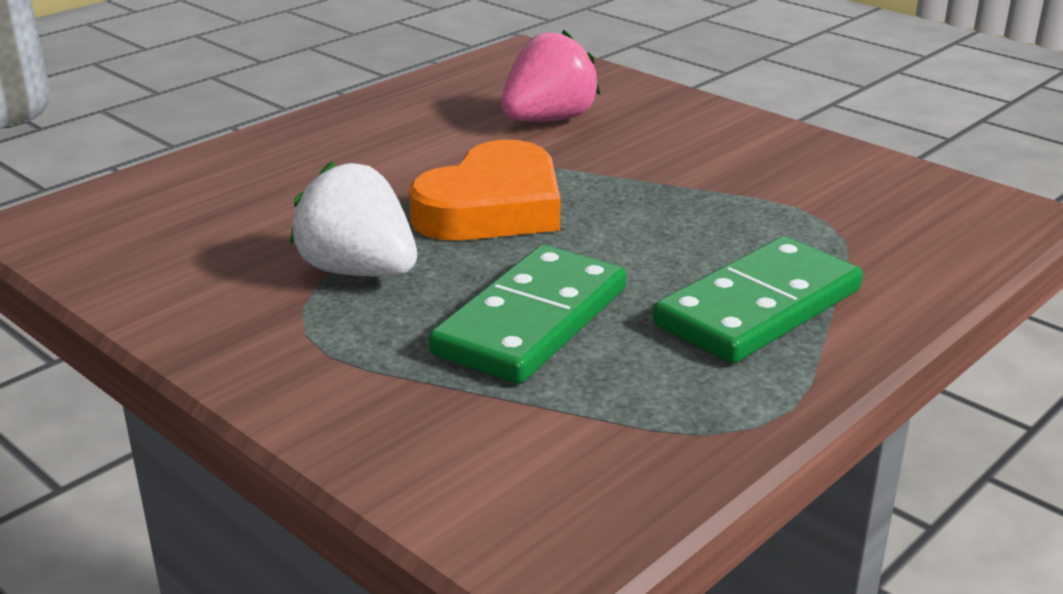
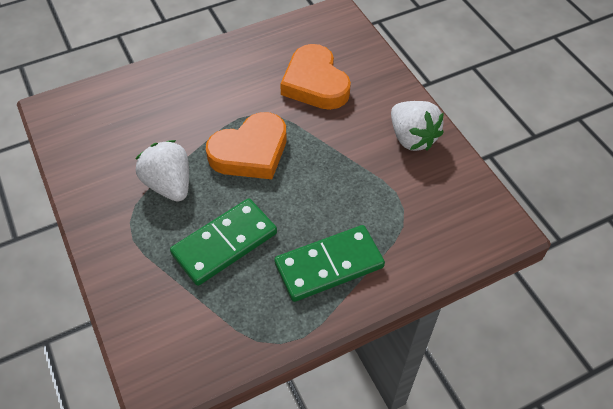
camera: 20 degrees right, 25 degrees up
pink strawberry [501,29,600,122] -> orange heart [280,44,351,110]
none -> white strawberry [391,101,444,151]

